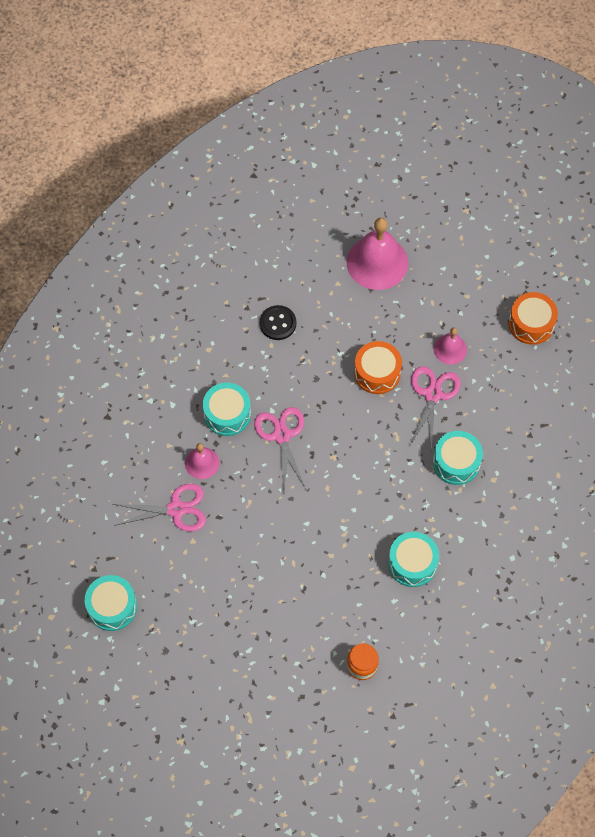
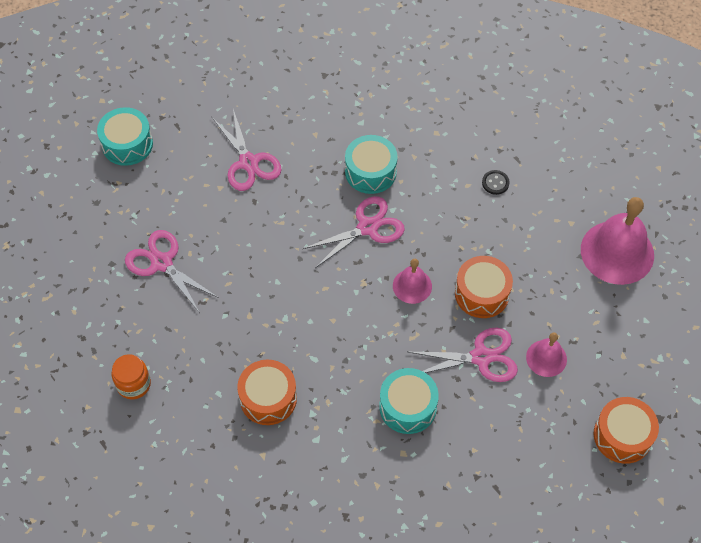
camera: 70 degrees right, 5 degrees down
pink bell [185,443,219,479] -> pink bell moved to [393,259,432,304]
black button [260,305,296,340] -> black button [482,170,509,195], size x0.65
turquoise drum [388,532,439,587] -> orange drum [237,360,297,425]
none -> pink scissors [125,230,219,313]

